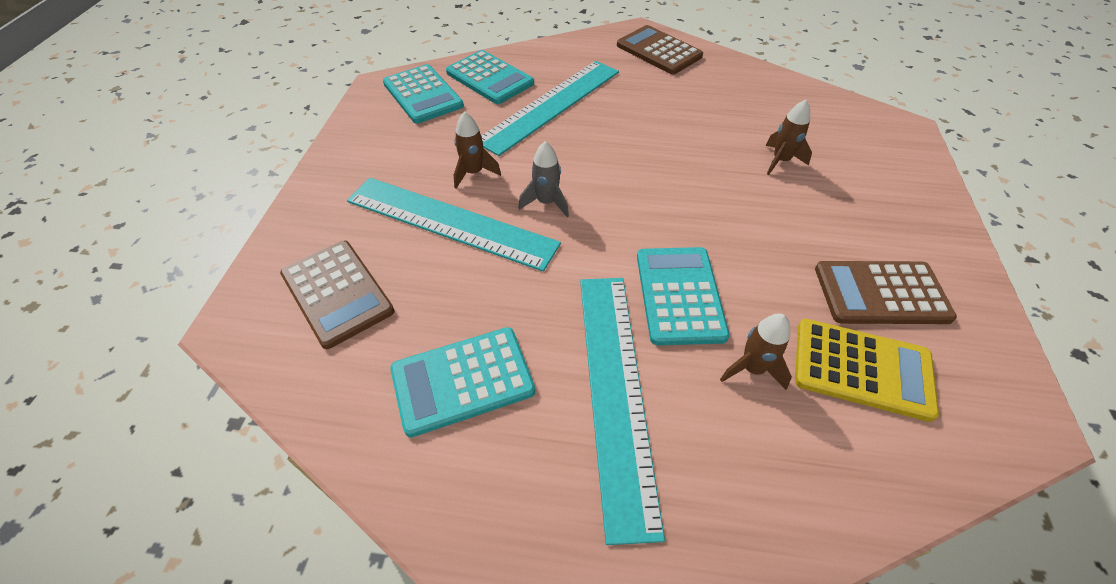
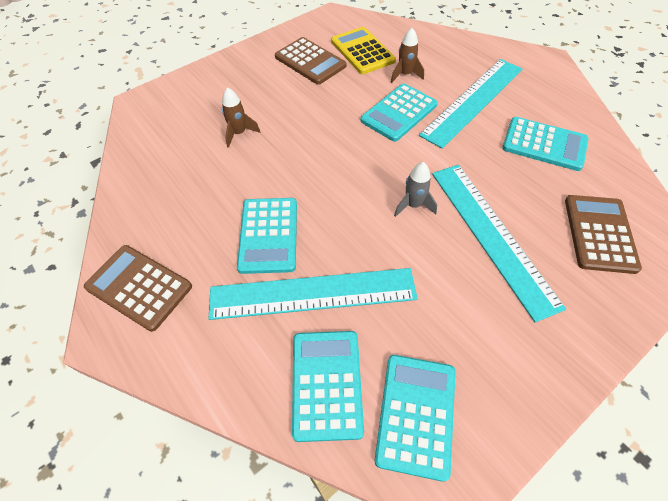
camera: 135 degrees left, 5 degrees up
brown rocket [454,111,501,189] -> none
brown calculator [617,25,703,74] -> brown calculator turned 120 degrees clockwise [84,245,192,332]
none -> turquoise calculator [237,198,297,274]

